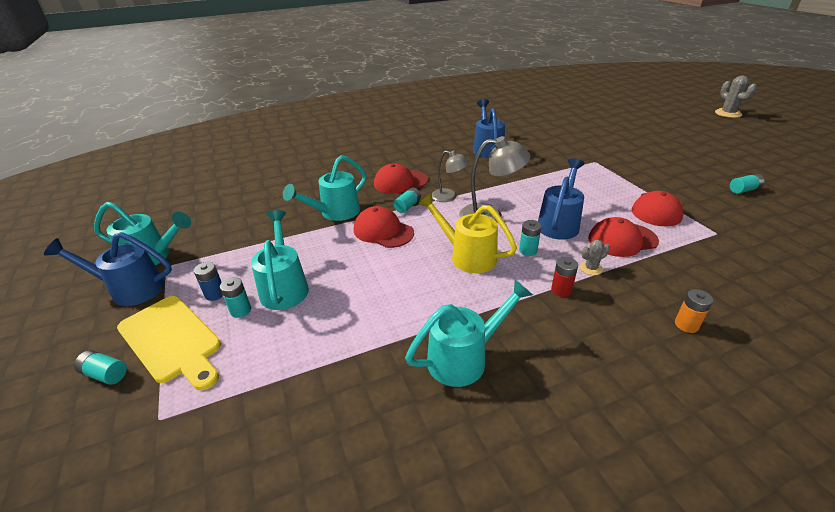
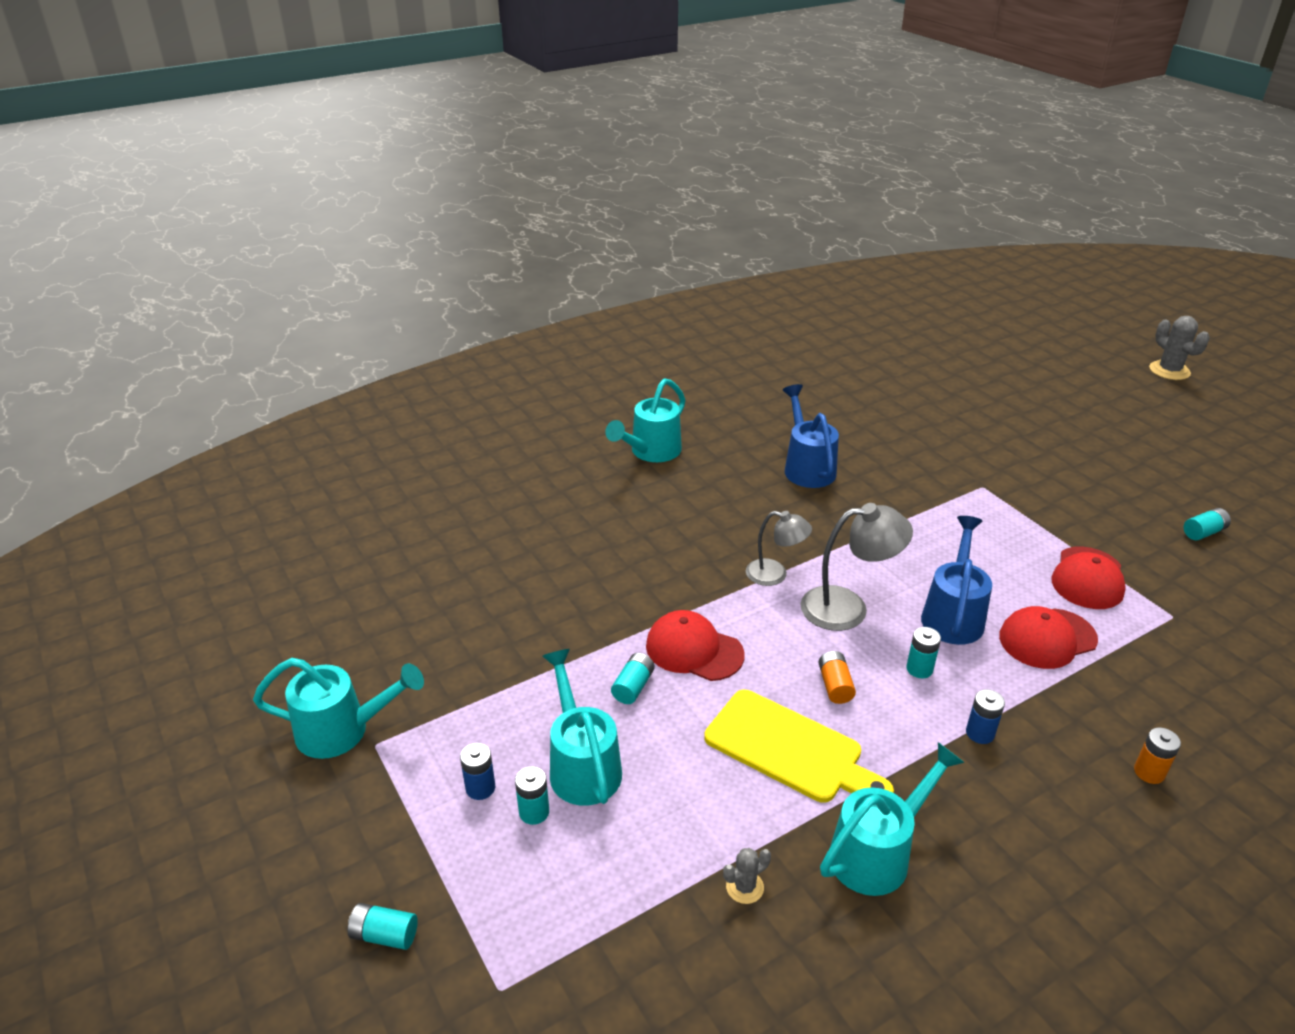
camera: 10 degrees left, 0 degrees up
blue watering can [44,232,172,306] -> none
yellow cutting board [117,296,221,391] -> yellow cutting board moved to [704,690,894,803]
turquoise watering can [283,155,367,221] -> turquoise watering can moved to [605,378,685,462]
red cap [374,164,428,194] -> none
turquoise battery [393,187,421,213] -> turquoise battery moved to [611,653,655,704]
yellow watering can [418,193,517,273] -> orange battery [819,651,856,704]
red battery [551,257,578,297] -> blue battery [966,689,1005,744]
grey cactus [580,240,610,275] -> grey cactus moved to [723,848,771,904]

